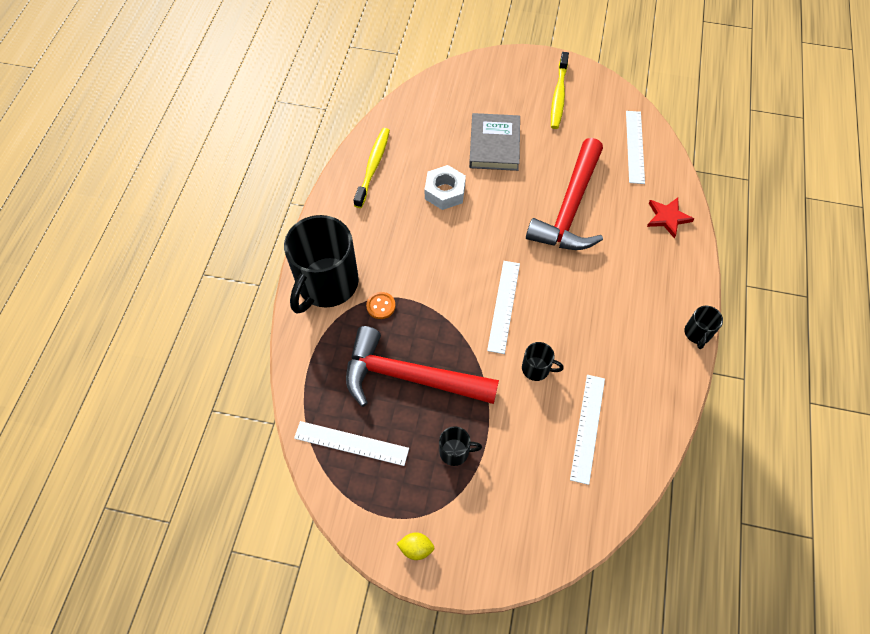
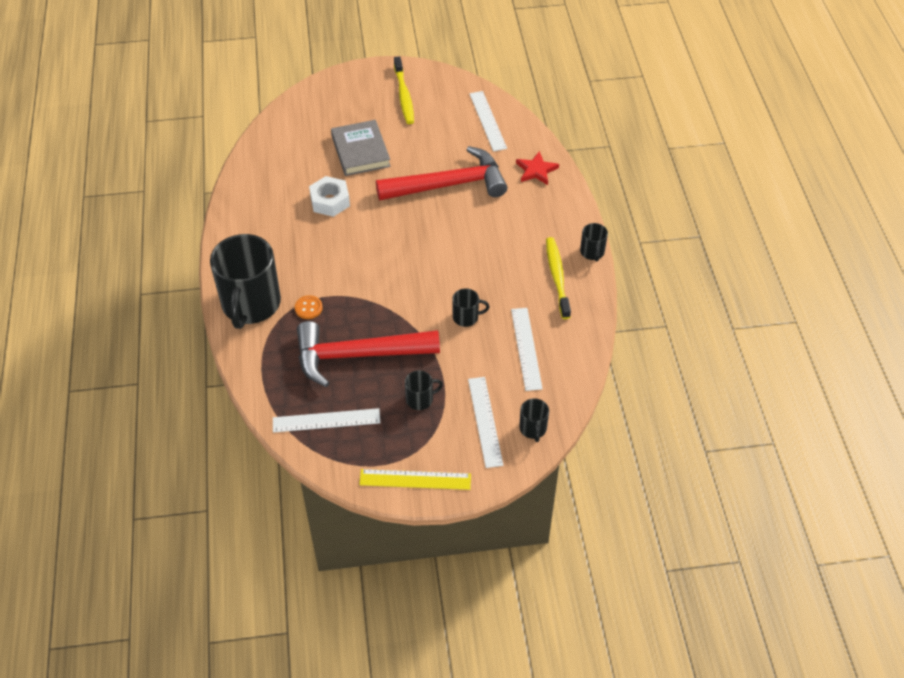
camera: 20 degrees left, 10 degrees down
yellow toothbrush [354,128,390,208] -> yellow toothbrush moved to [546,237,571,319]
yellow lemon [397,532,435,560] -> yellow ruler [359,469,471,490]
white ruler [487,261,520,354] -> white ruler moved to [468,377,503,468]
red hammer [526,138,603,250] -> red hammer turned 105 degrees counterclockwise [376,146,507,200]
none -> black mug [519,398,549,442]

